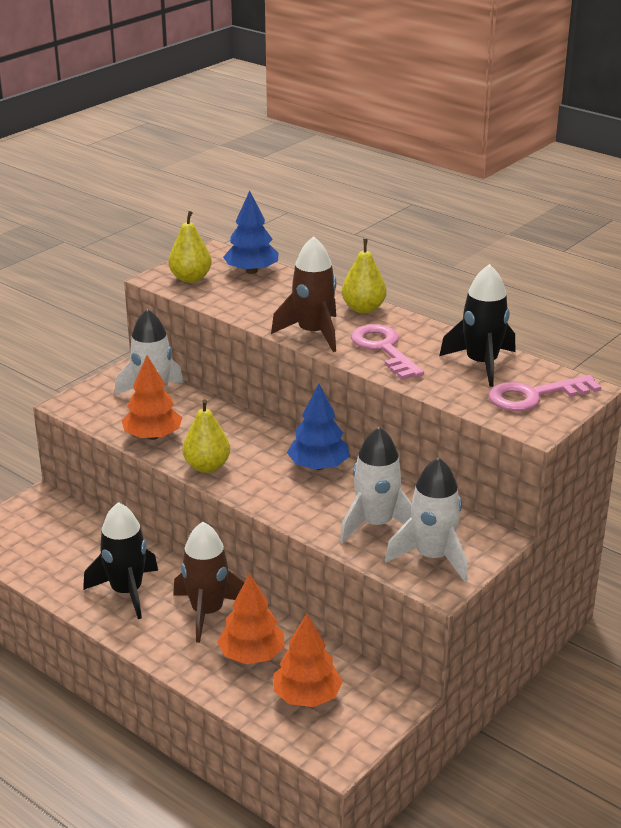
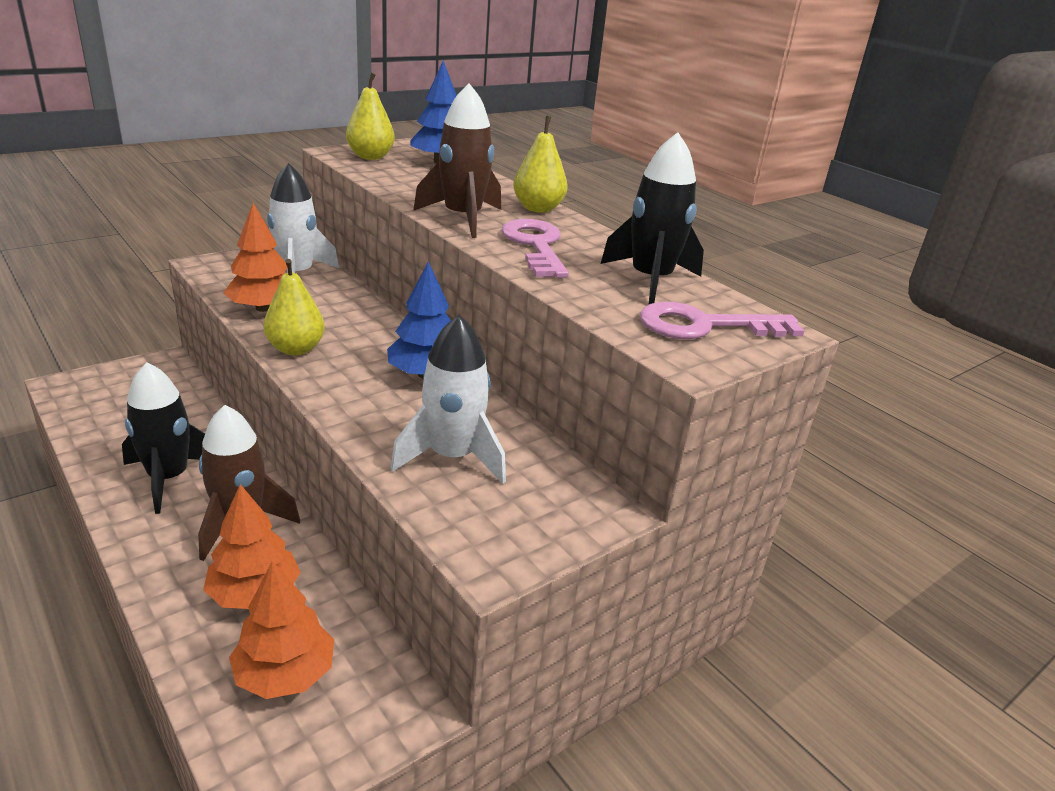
camera: 10 degrees right, 0 degrees up
white rocket [385,457,468,582] -> none

